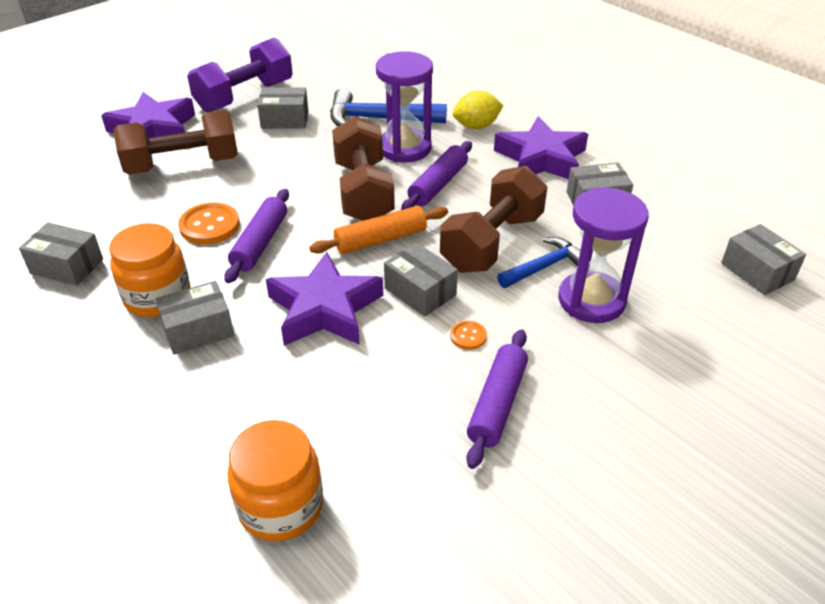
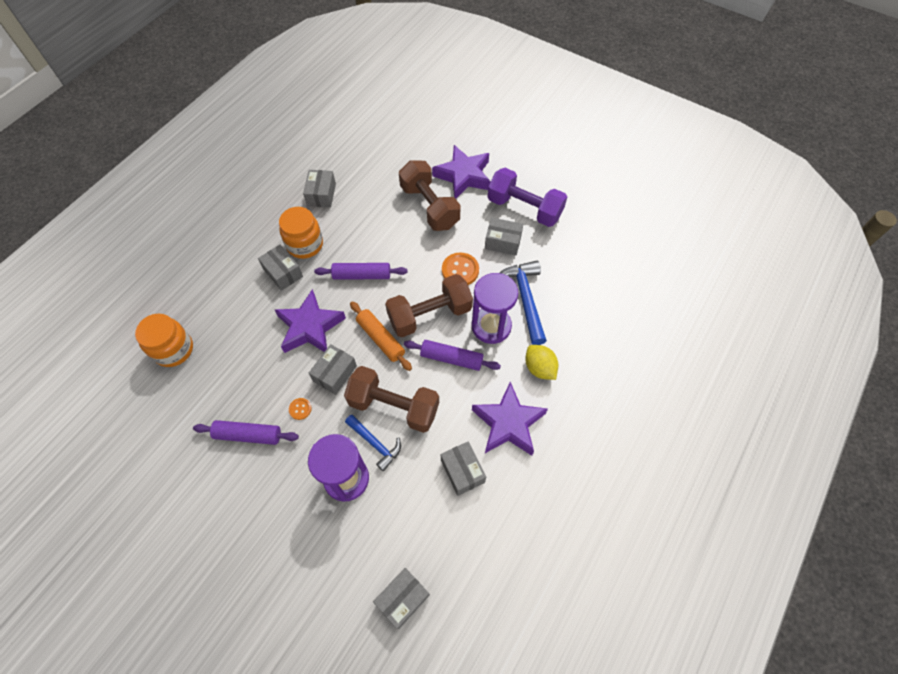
camera: 75 degrees right, 20 degrees up
orange button [178,203,240,245] -> orange button moved to [442,253,479,285]
grey box [257,87,308,129] -> grey box turned 60 degrees counterclockwise [485,217,523,255]

